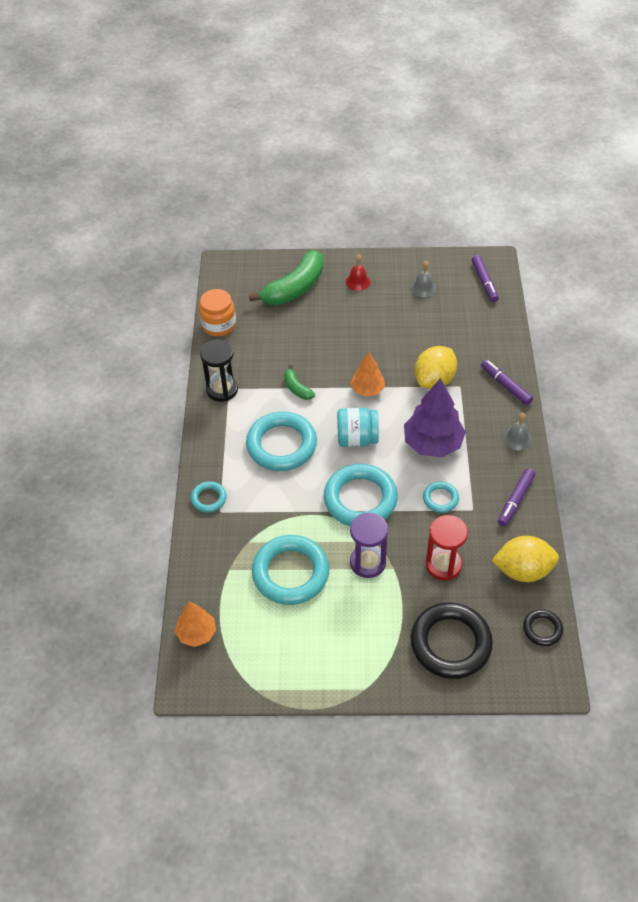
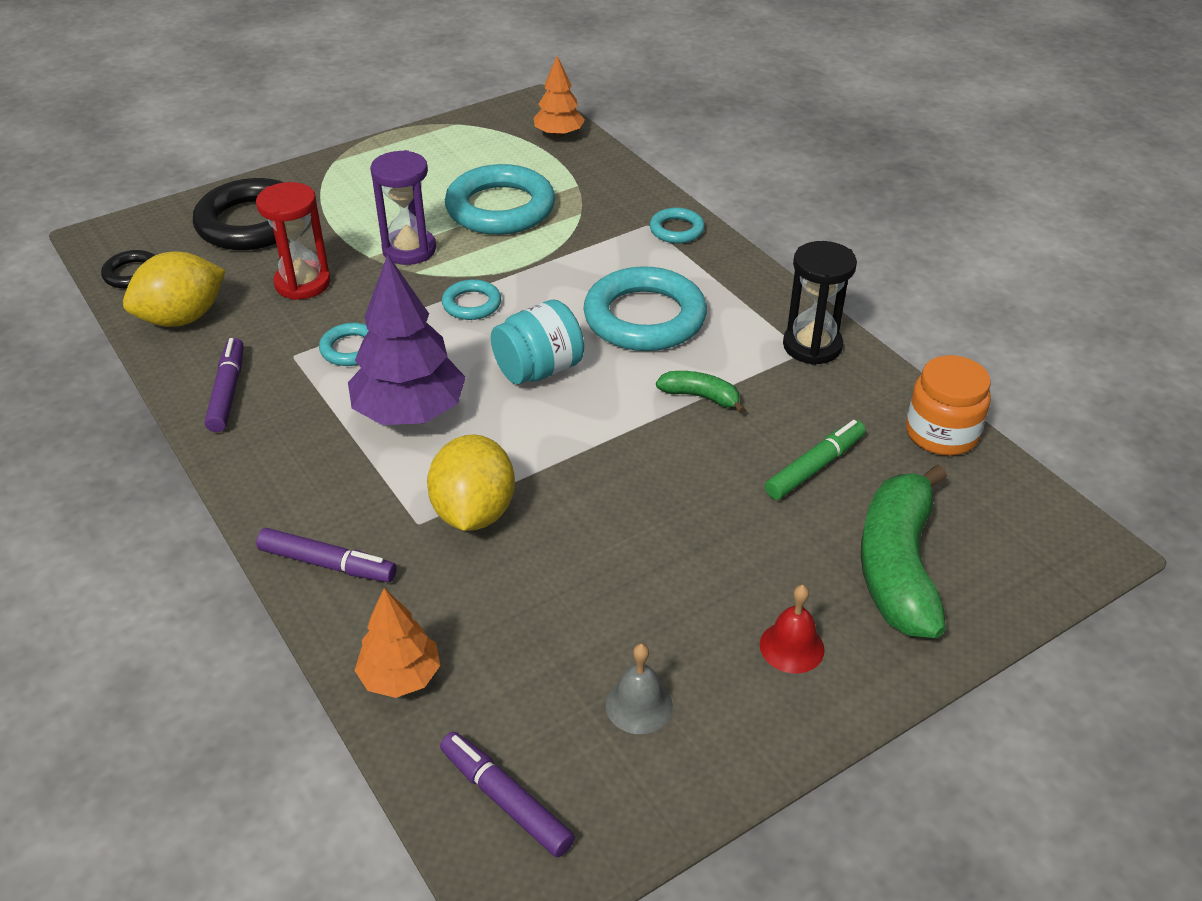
camera: 145 degrees right, 10 degrees down
turquoise ring [324,464,398,526] -> turquoise ring [442,279,501,320], size x0.49
orange tree [350,352,385,397] -> orange tree moved to [354,588,440,698]
grey bell [503,413,532,450] -> none
none -> green marker [765,420,865,500]

